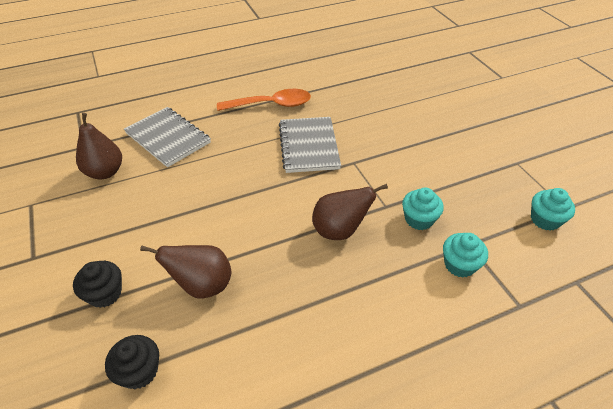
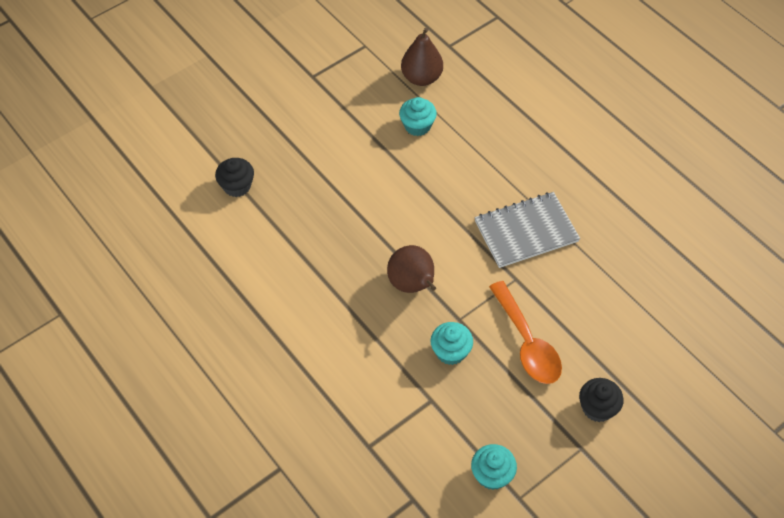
camera: 75 degrees right, 10 degrees up
black cupcake [73,261,122,308] -> black cupcake moved to [579,378,624,422]
grey notebook [124,107,211,167] -> none
brown pear [140,245,231,298] -> none
orange spoon [217,89,311,111] -> orange spoon moved to [489,281,562,384]
turquoise cupcake [443,233,488,278] -> turquoise cupcake moved to [399,97,437,136]

